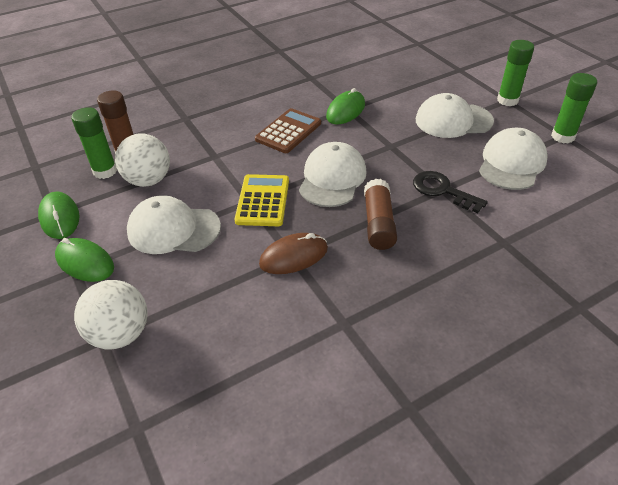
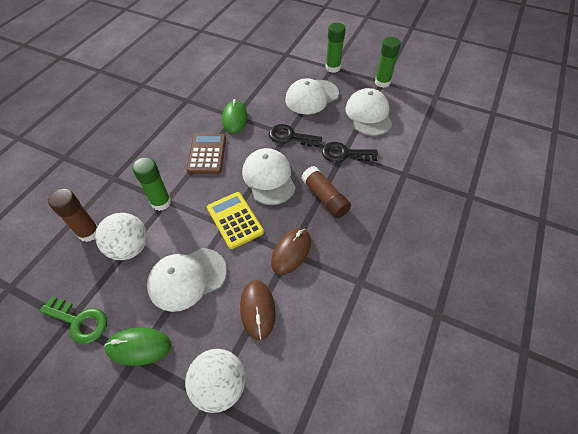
camera: 35 degrees left, 10 degrees up
green mouse [38,191,80,239] -> green key [40,296,107,344]
green glue stick [71,107,117,179] -> green glue stick moved to [132,157,171,211]
none -> brown mouse [240,280,276,340]
none -> black key [269,124,322,147]

